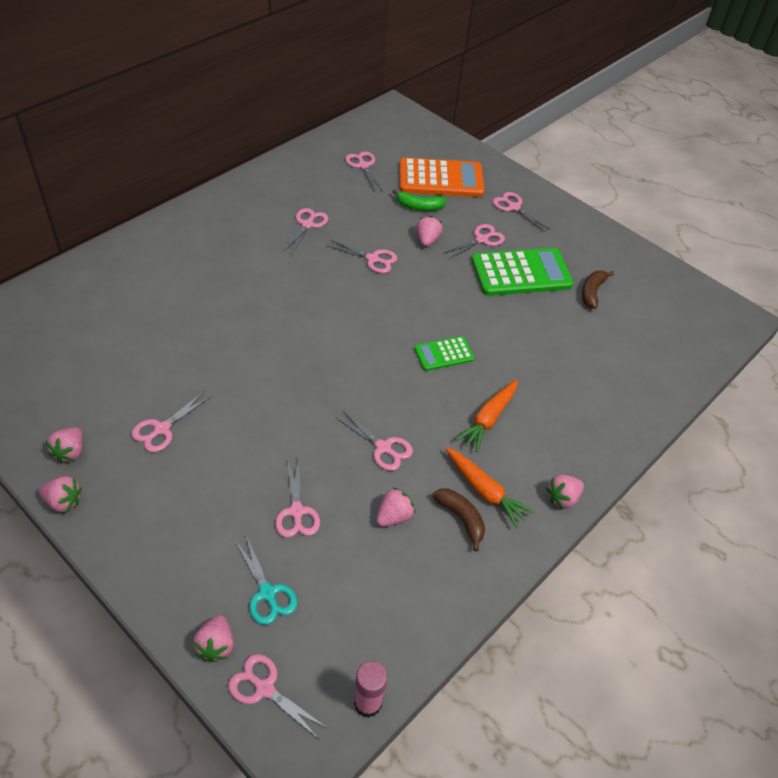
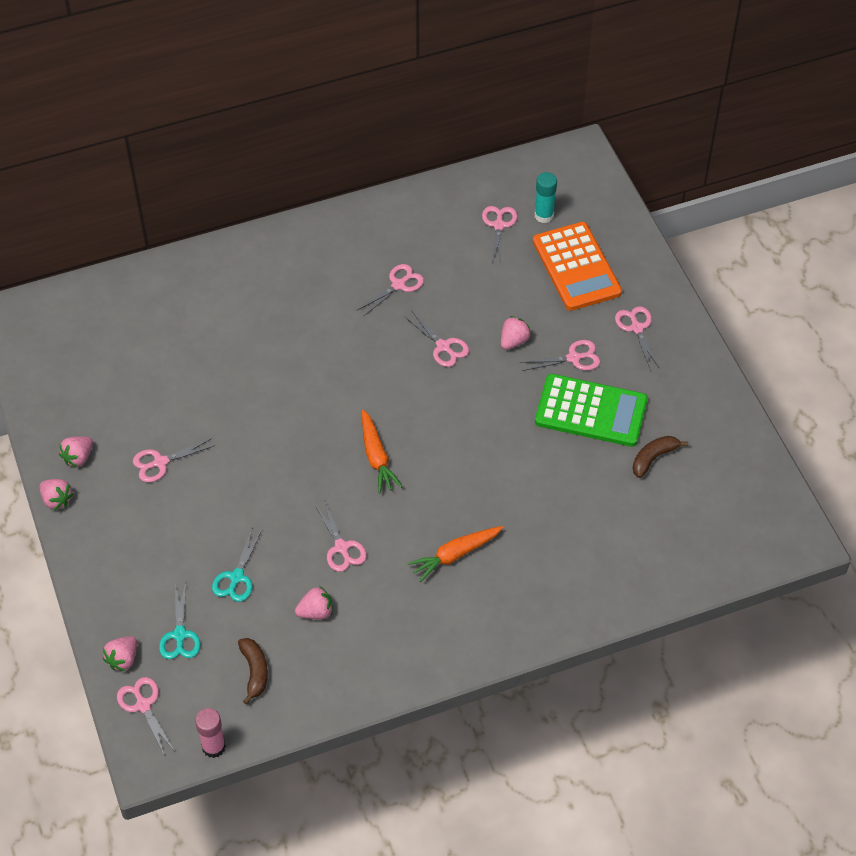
camera: 30 degrees right, 5 degrees up
pink scissors [275,459,320,538] -> turquoise scissors [212,529,262,602]
green banana [392,189,446,211] -> none
orange calculator [400,158,485,197] -> orange calculator turned 45 degrees clockwise [533,222,622,311]
green calculator [414,336,474,371] -> none
brown banana [432,488,485,552] -> brown banana moved to [238,638,268,705]
orange carrot [445,447,534,528] -> orange carrot moved to [362,410,403,493]
pink strawberry [546,475,584,510] -> none
none -> turquoise glue stick [535,172,557,223]

